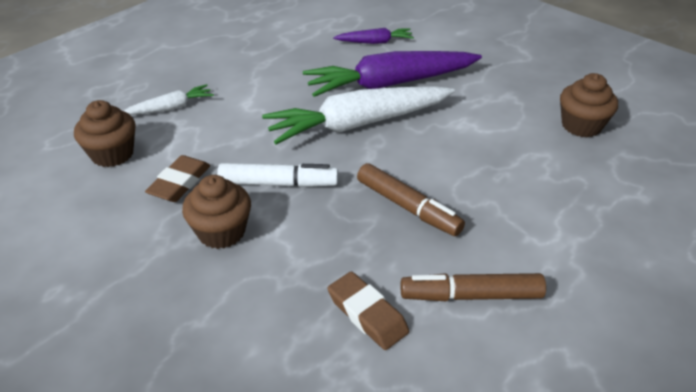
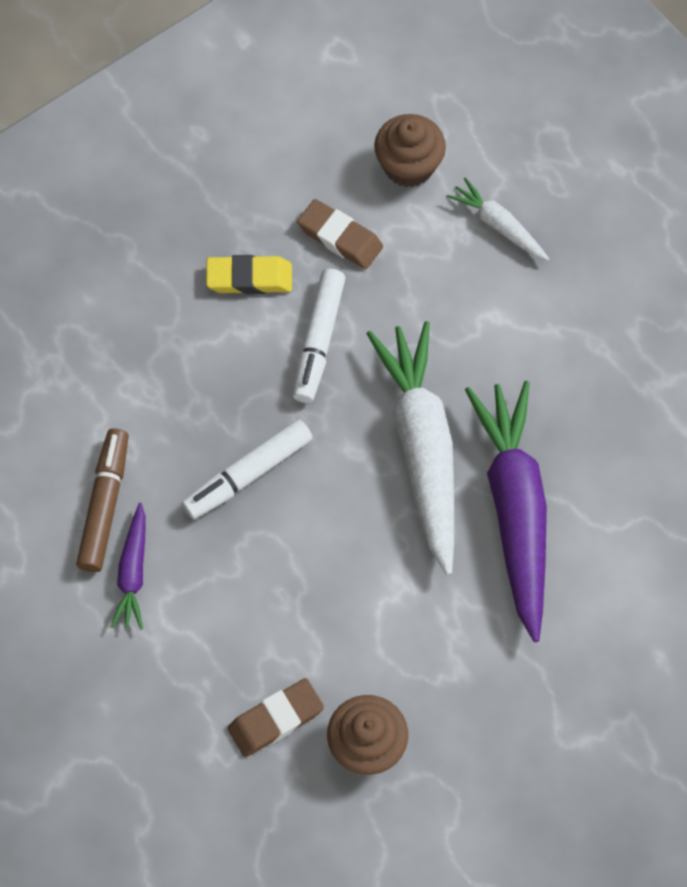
camera: 100 degrees right, 25 degrees up
white carrot [124,84,214,115] -> white carrot turned 150 degrees clockwise [447,177,549,261]
brown cupcake [182,175,251,249] -> yellow eraser [206,255,292,294]
brown eraser [328,271,409,350] -> brown eraser moved to [228,678,324,757]
purple carrot [333,28,414,44] -> purple carrot moved to [111,503,146,630]
brown marker [357,163,465,236] -> white marker [182,419,313,519]

